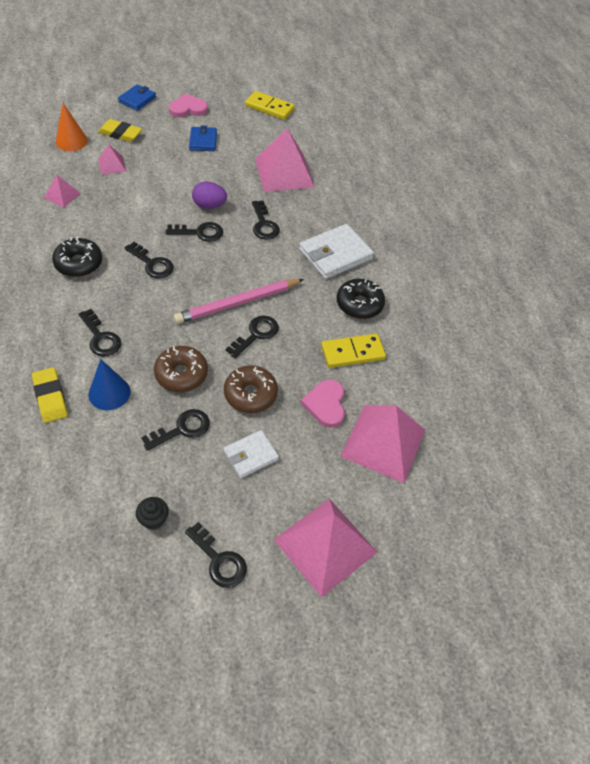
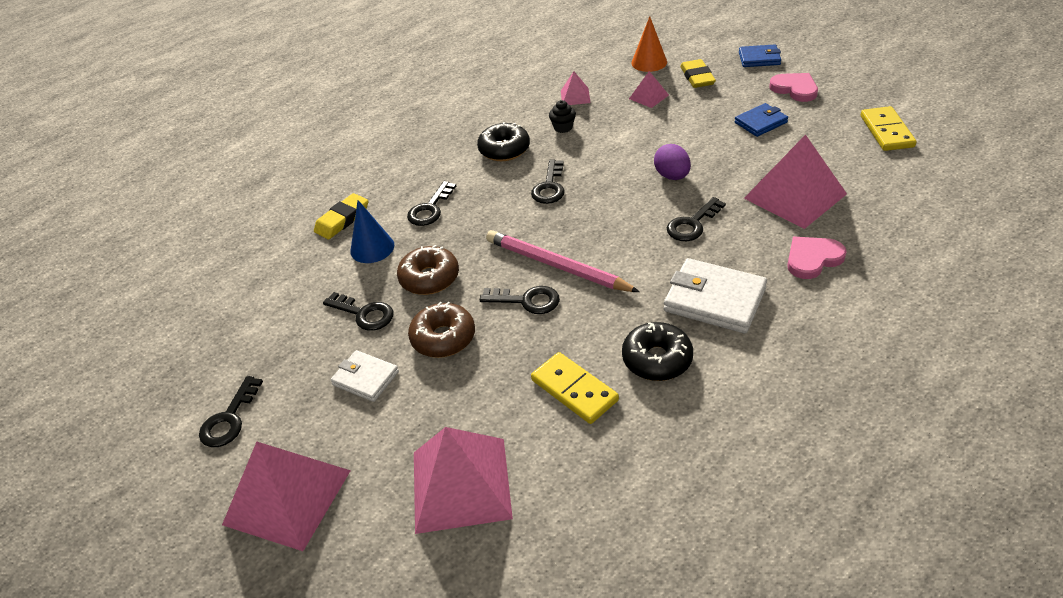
camera: 70 degrees right, 10 degrees down
black cupcake [136,497,169,530] -> black cupcake moved to [549,100,576,133]
black key [166,222,223,242] -> none
pink heart [301,379,345,428] -> pink heart moved to [787,237,847,279]

